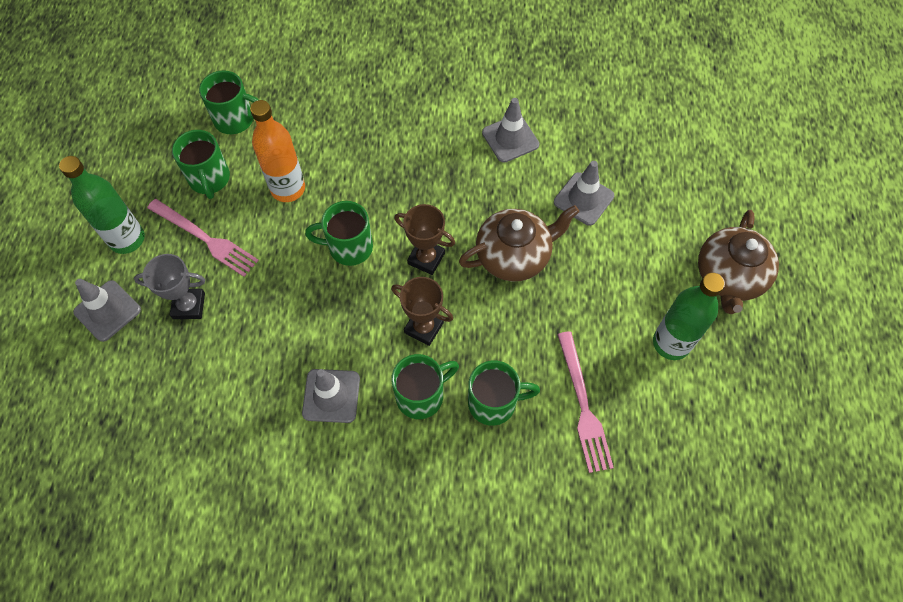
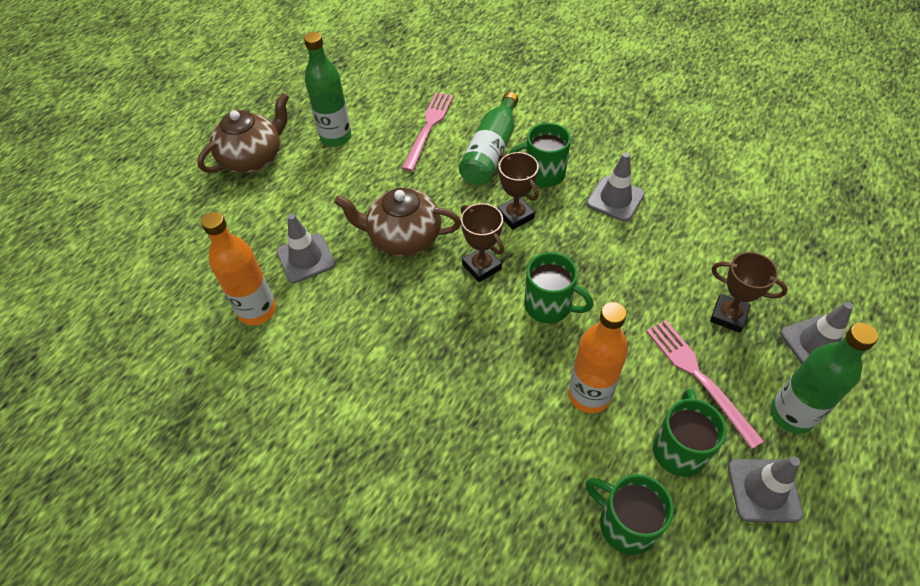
camera: 150 degrees left, 10 degrees down
grey trophy [134,254,205,319] -> brown trophy [710,252,788,333]
green mug [468,361,540,426] -> green bottle [459,92,518,185]
grey traffic cone [482,98,539,163] -> grey traffic cone moved to [728,456,804,523]
none -> orange bottle [201,212,276,325]

